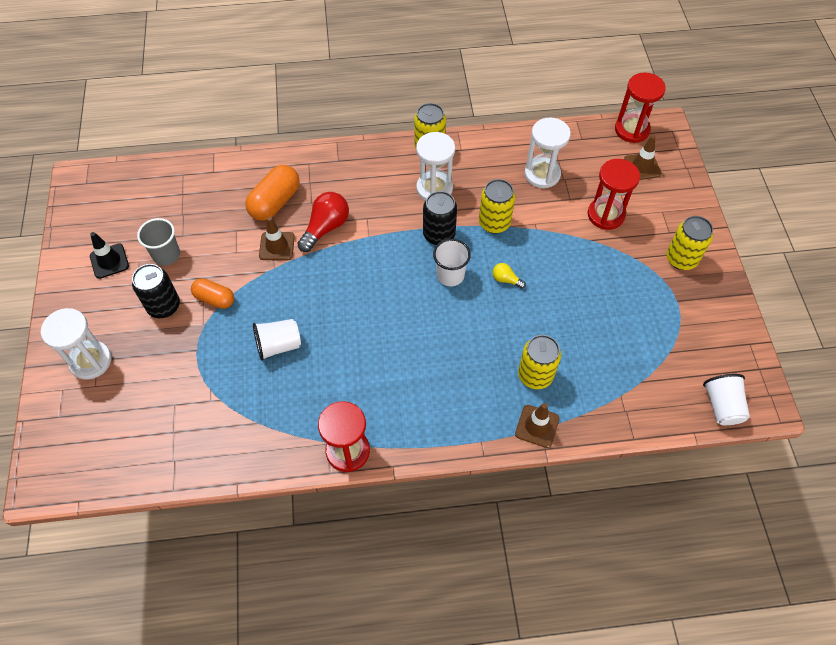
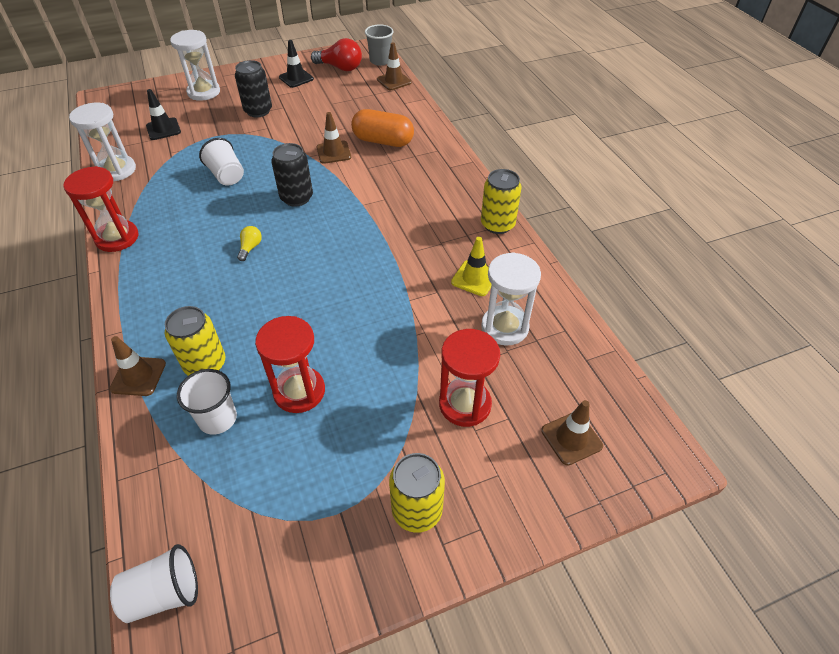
camera: 75 degrees right, 10 degrees down
grey cup [137,218,180,266] -> grey cup moved to [365,24,394,66]
orange capsule [191,278,234,309] -> none
red light bulb [297,192,349,252] -> red light bulb moved to [311,38,362,71]
white hourglass [416,132,455,201] -> white hourglass moved to [69,103,136,181]
black can [423,191,457,245] -> black can moved to [271,143,313,207]
white cup [433,239,471,286] -> white cup moved to [177,369,237,435]
yellow can [479,179,515,234] -> none
yellow light bulb [493,263,526,289] -> yellow light bulb moved to [237,226,262,261]
red hourglass [615,72,666,143] -> red hourglass moved to [255,316,325,413]
none -> black traffic cone [146,89,181,140]
none -> brown traffic cone [377,42,411,90]
none -> yellow traffic cone [451,237,492,296]

